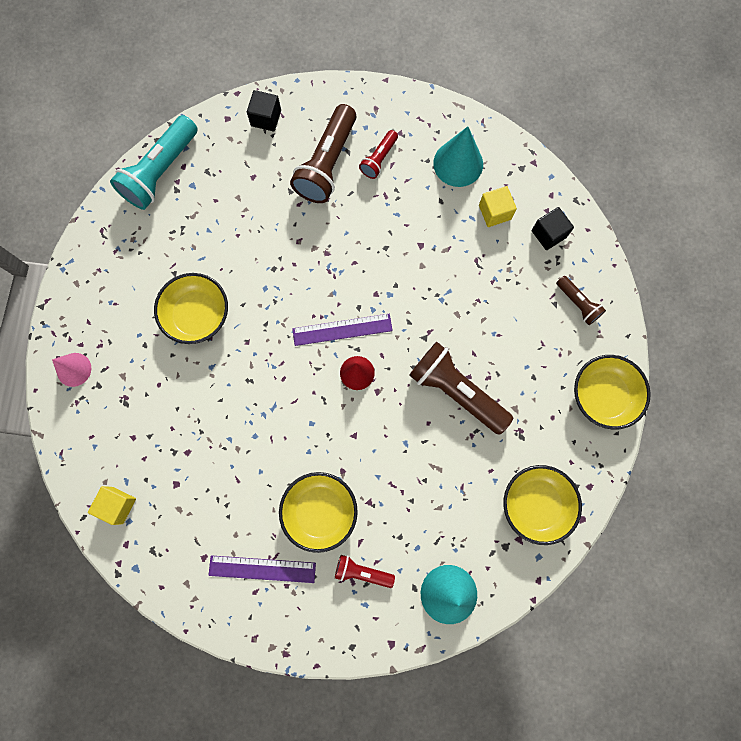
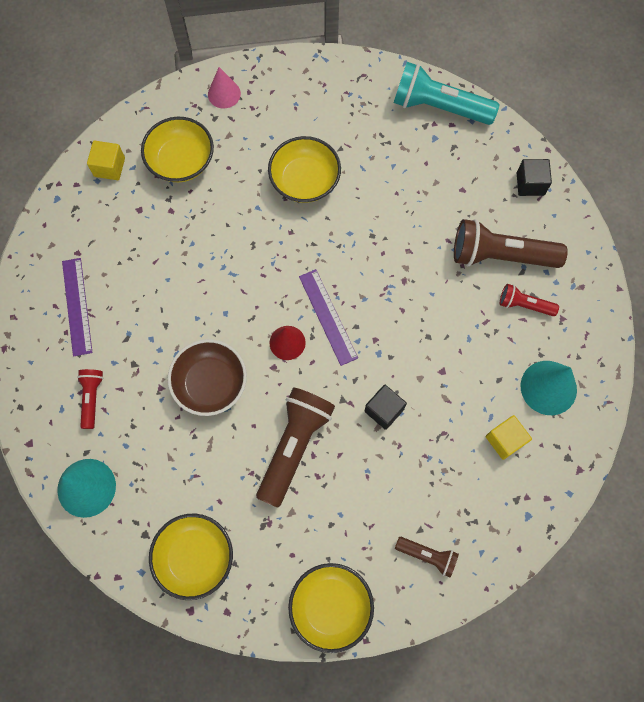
camera: 75 degrees right, 5 degrees down
yellow bowl [279,472,358,553] -> yellow bowl moved to [141,117,214,182]
black cube [532,207,574,250] -> black cube moved to [364,385,407,430]
brown flashlight [556,276,606,325] -> brown flashlight turned 105 degrees counterclockwise [395,537,459,578]
none -> brown bowl [167,339,247,416]

